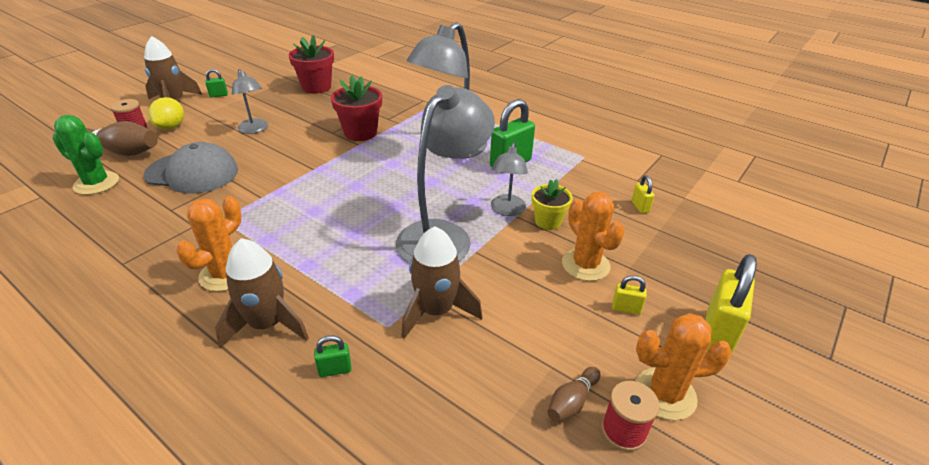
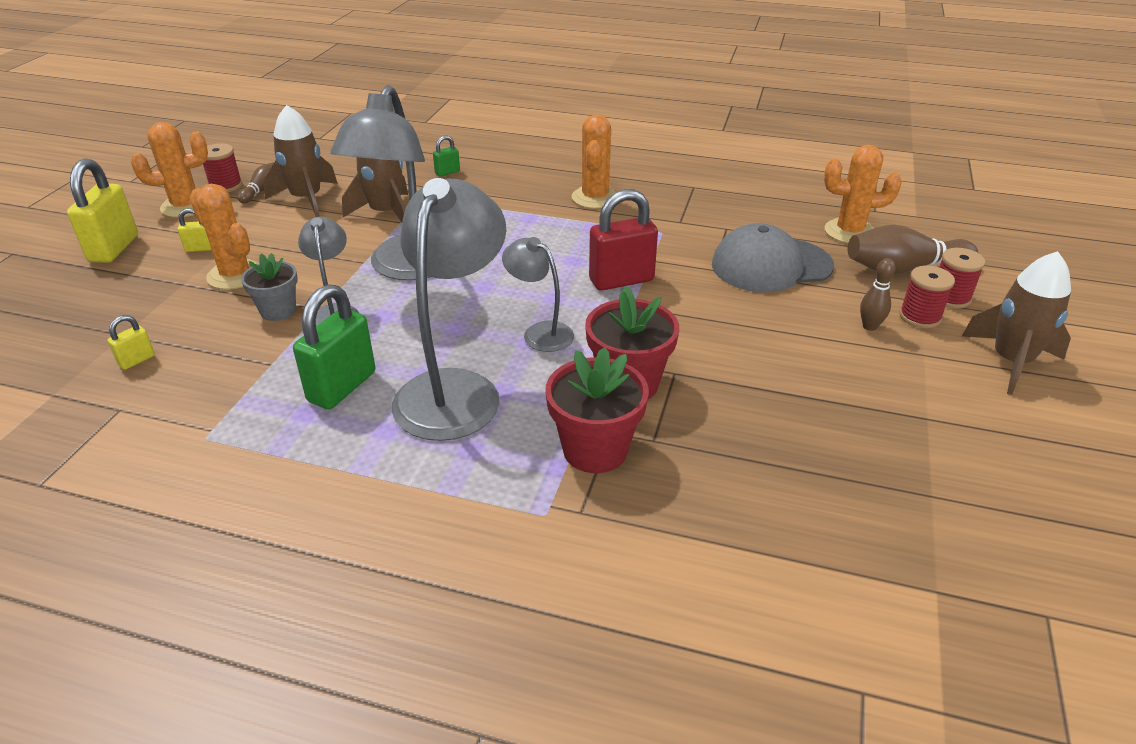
camera: 160 degrees right, 0 degrees up
green cactus [53,115,119,195] -> orange cactus [824,145,902,243]
yellow lemon [148,97,184,130] -> red spool [899,266,955,328]
green padlock [205,69,228,98] -> none
brown rocket [215,238,309,348] -> brown rocket moved to [263,105,338,217]
grey lamp [232,69,268,134] -> grey lamp moved to [502,237,574,352]
red flower pot [289,35,334,94] -> red flower pot moved to [545,347,649,473]
yellow flower pot [532,179,572,230] -> grey flower pot [241,253,298,321]
yellow padlock [632,176,655,214] -> yellow padlock turned 75 degrees clockwise [107,315,155,370]
none -> red padlock [589,189,658,291]
none -> brown bowling pin [860,258,895,331]

